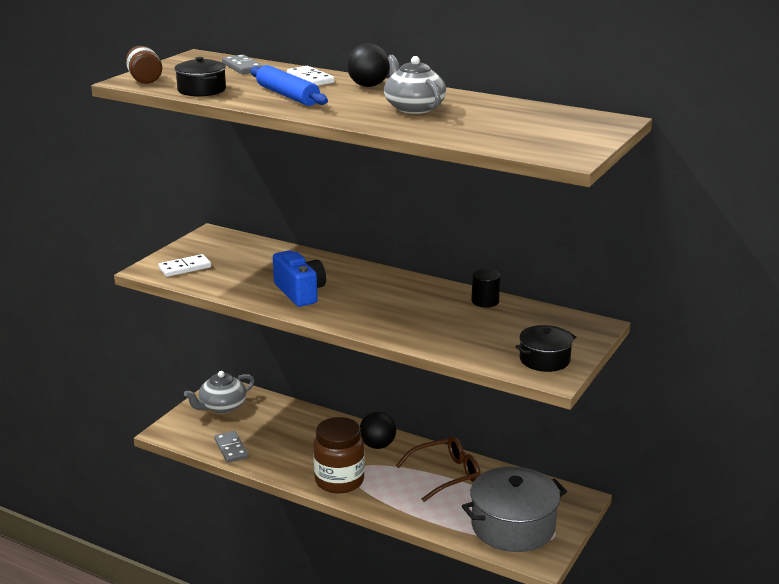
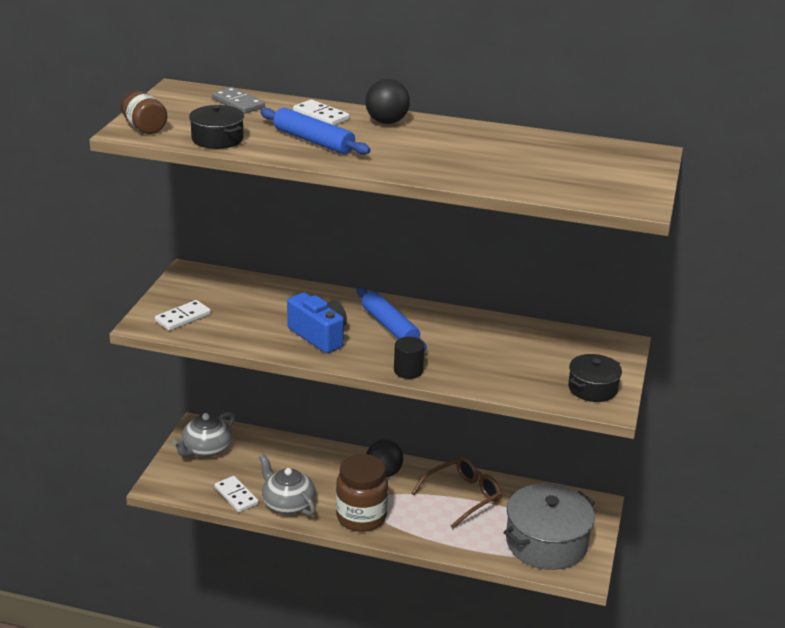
camera: 15 degrees left, 5 degrees up
grey domino [214,431,249,463] -> white domino [214,476,259,512]
grey teapot [384,55,446,114] -> grey teapot moved to [259,454,315,516]
black cylinder [471,269,500,308] -> black cylinder moved to [394,337,425,379]
none -> blue rolling pin [357,287,427,351]

